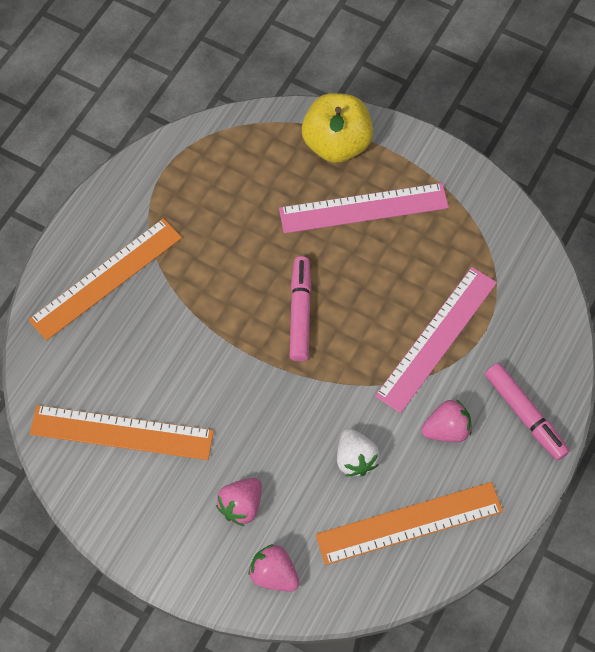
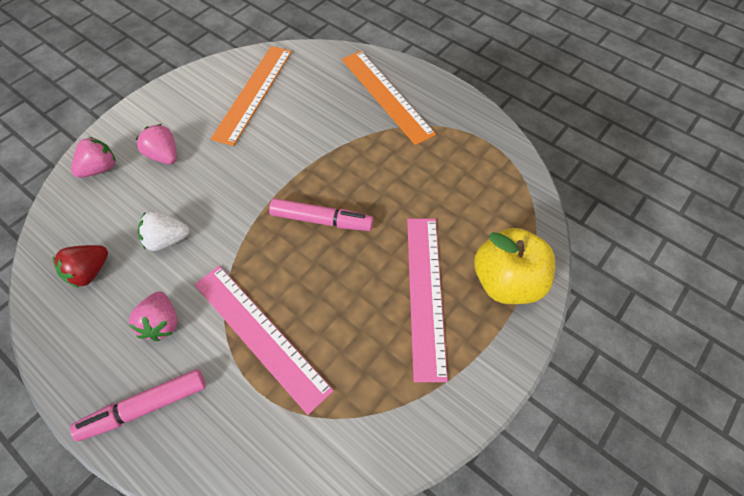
camera: 100 degrees right, 5 degrees down
orange ruler [316,482,503,565] -> red strawberry [53,245,108,288]

